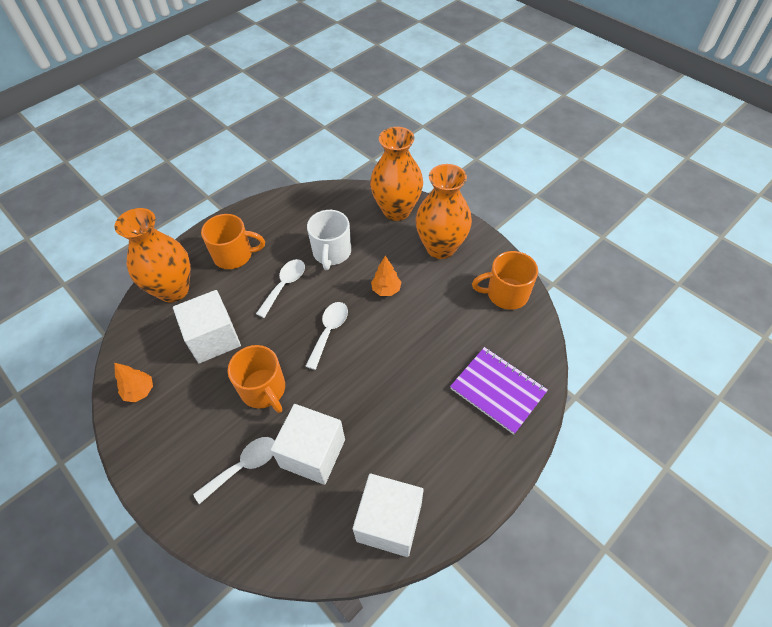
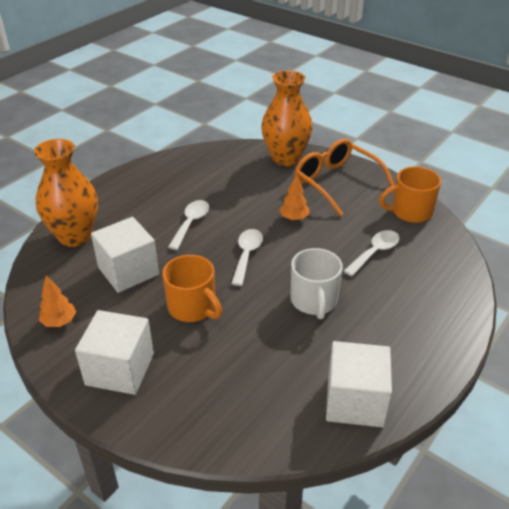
camera: 10 degrees left, 15 degrees down
white spoon [193,437,275,504] -> white spoon moved to [344,230,400,277]
orange mug [201,214,265,269] -> none
white cube [271,404,345,485] -> white cube moved to [75,310,154,395]
white mug [307,210,351,270] -> white mug moved to [291,248,343,319]
orange vase [415,164,472,259] -> orange glasses [295,139,394,216]
purple notebook [450,347,548,435] -> none

